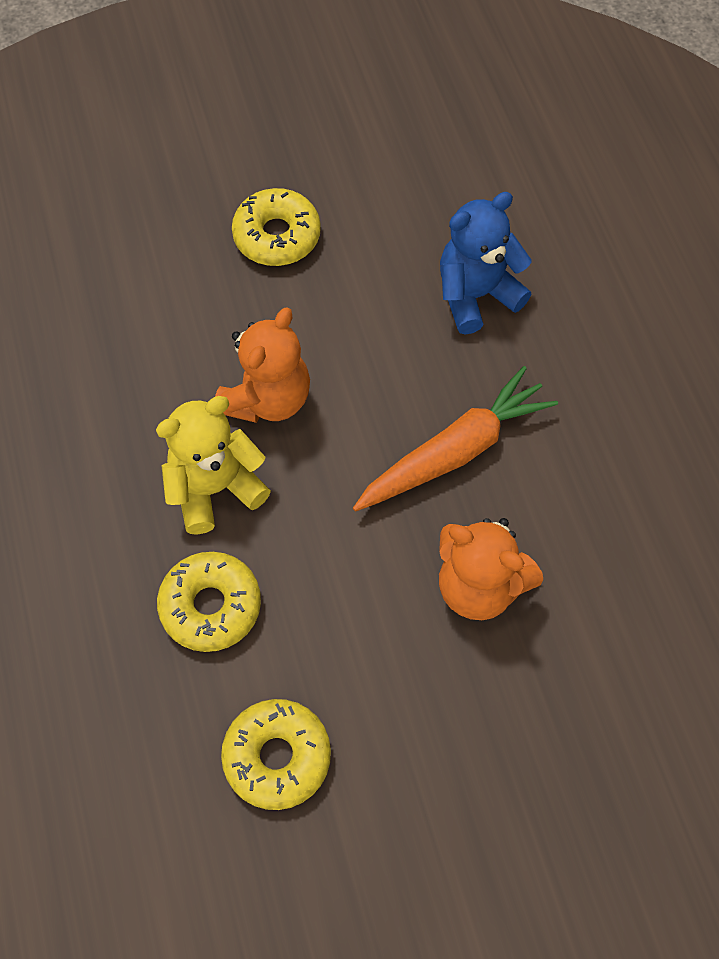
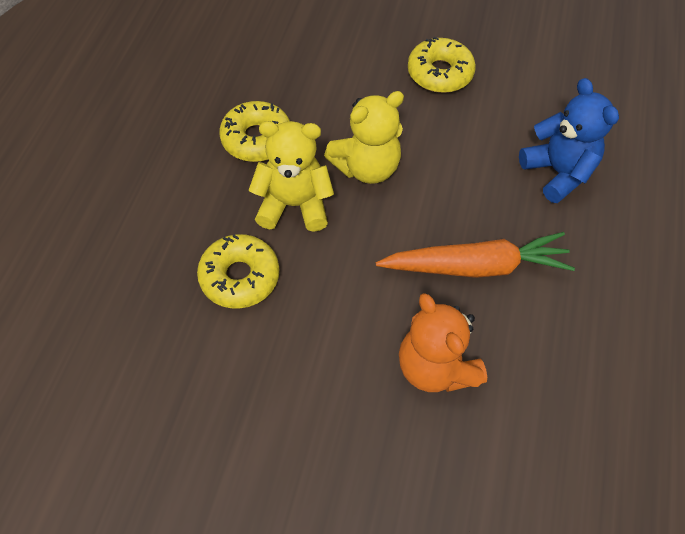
camera: 30 degrees right, 5 degrees down
orange teddy bear [215,307,310,423] -> yellow teddy bear [324,91,404,184]
yellow donut [221,699,331,810] -> yellow donut moved to [219,101,290,162]
blue teddy bear [440,192,532,335] -> blue teddy bear turned 60 degrees clockwise [519,78,619,203]

